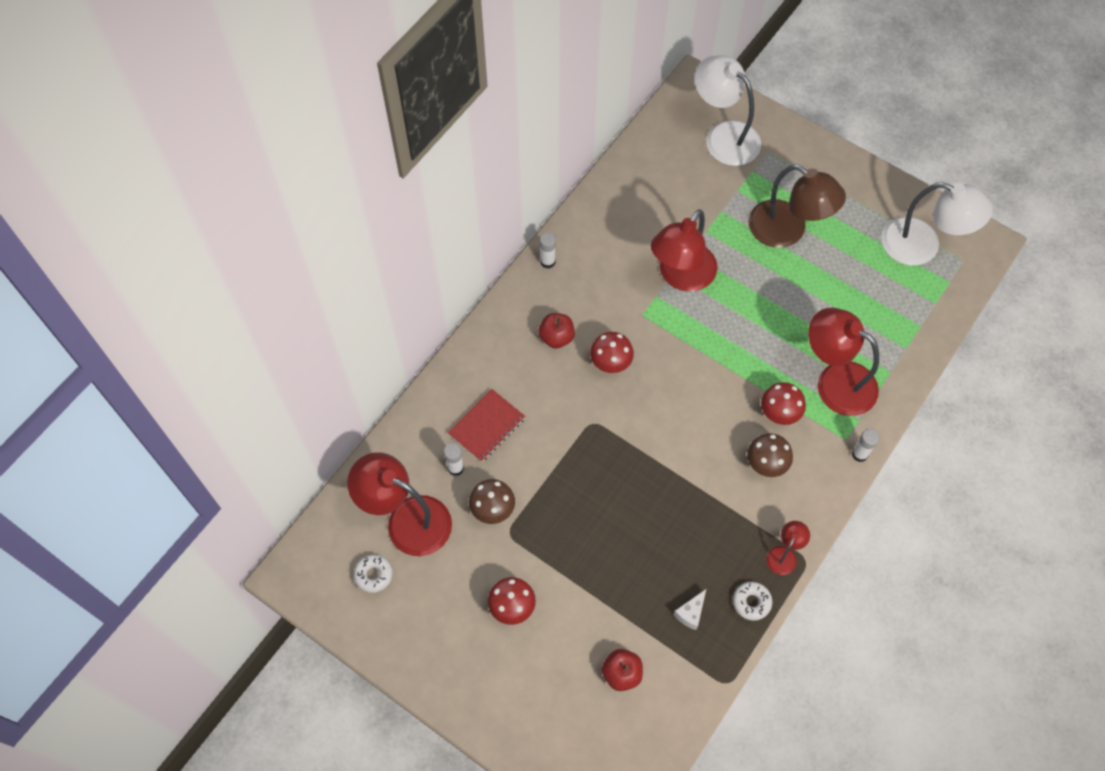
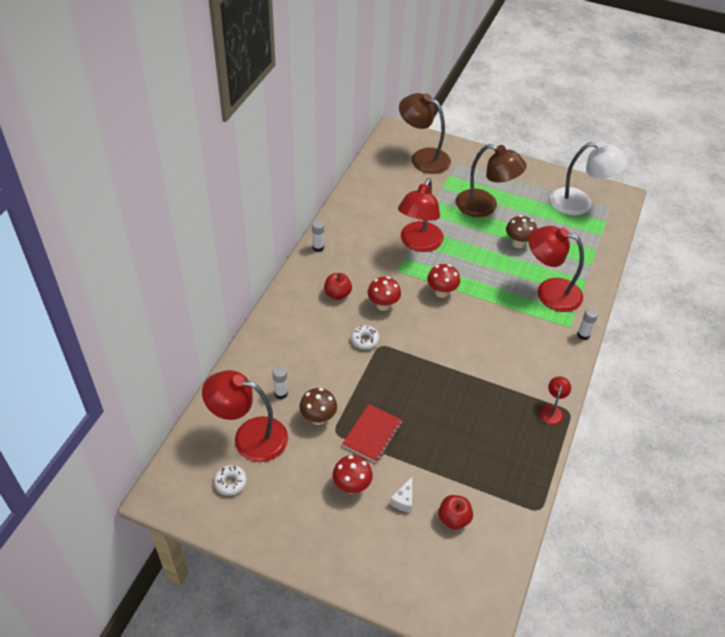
camera: 15 degrees left, 15 degrees down
red notebook [448,389,525,462] -> red notebook moved to [342,404,403,463]
white cheese [674,589,706,630] -> white cheese moved to [390,477,412,512]
white lamp [695,55,761,166] -> brown lamp [399,93,451,174]
white donut [733,582,772,621] -> white donut moved to [351,325,380,349]
brown mushroom [747,433,793,477] -> brown mushroom moved to [506,215,537,248]
red mushroom [761,382,806,425] -> red mushroom moved to [427,264,460,298]

